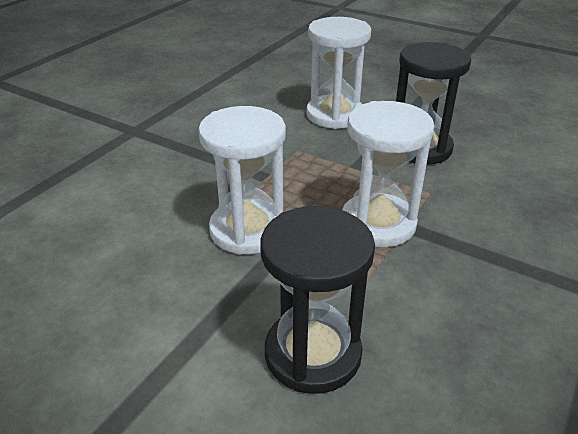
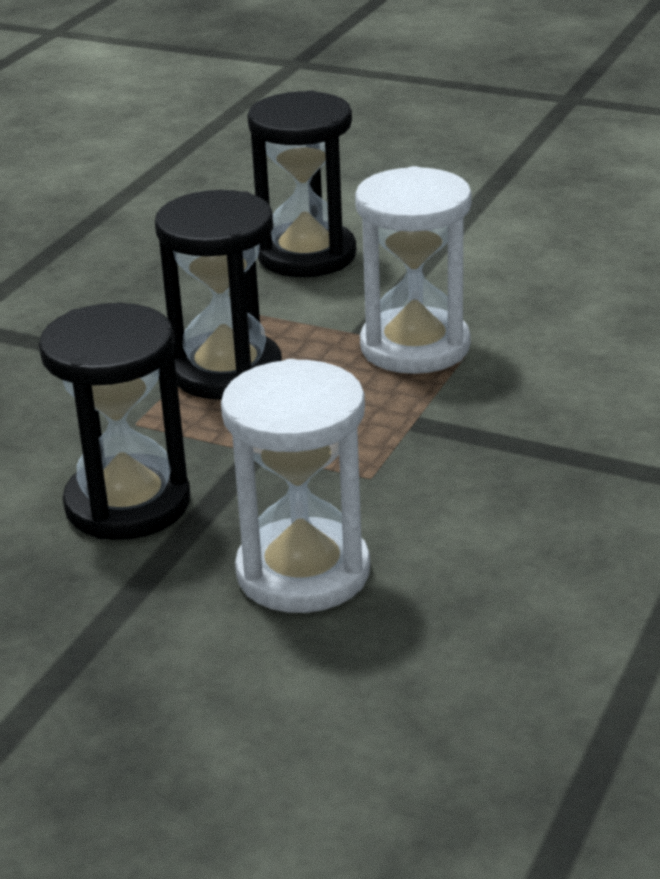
camera: 175 degrees right, 5 degrees down
white hourglass [342,101,434,247] -> black hourglass [155,190,282,400]

